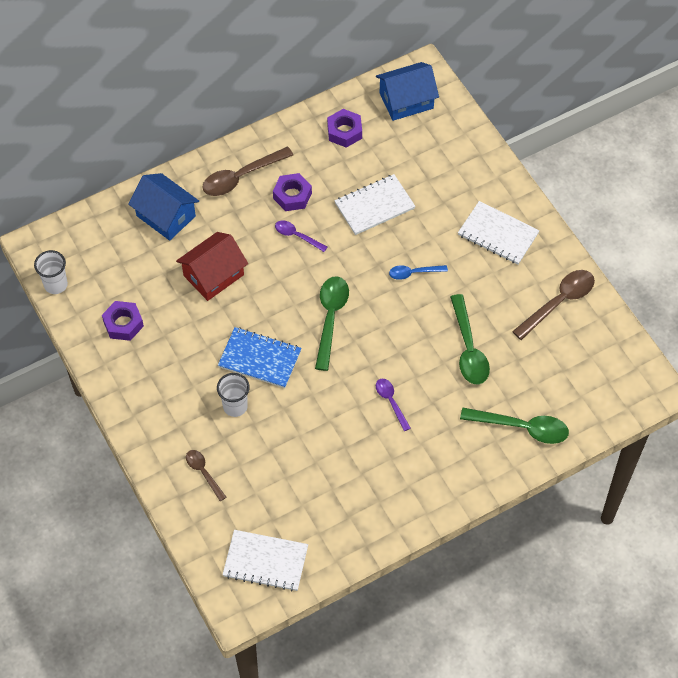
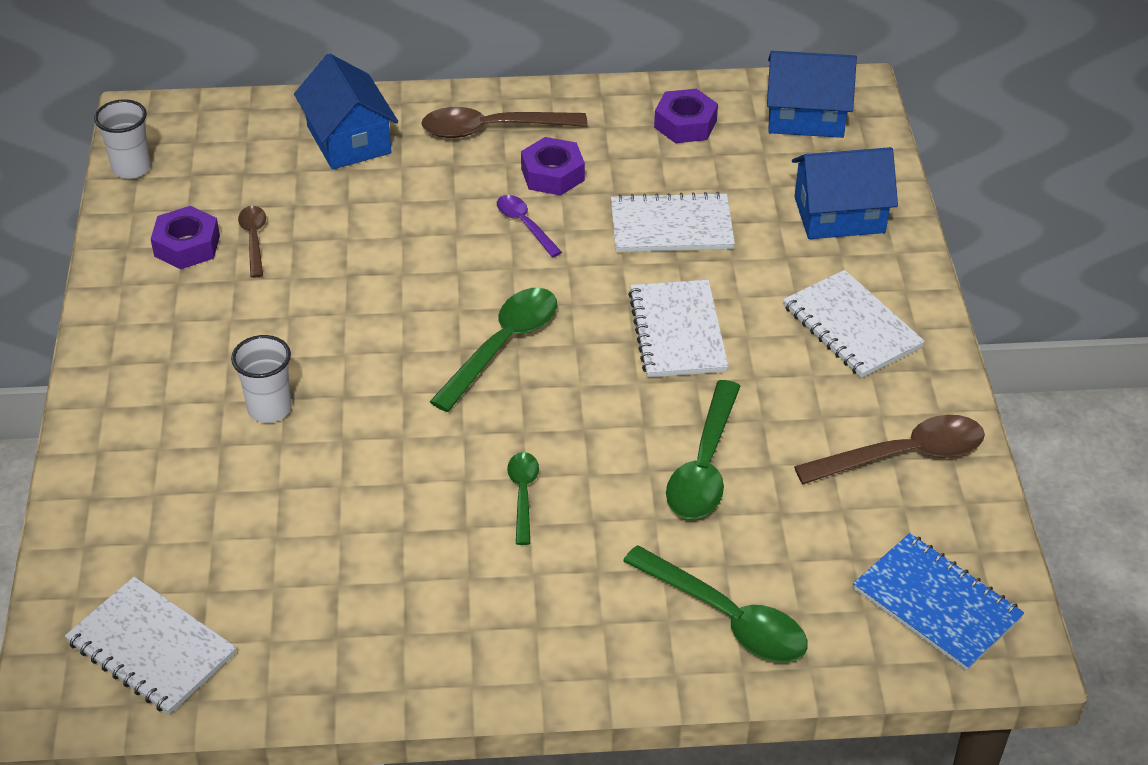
camera: 25 degrees right, 15 degrees down
red house [176,232,248,301] -> none
brown spoon [186,450,226,501] -> brown spoon moved to [238,206,266,278]
blue notebook [218,327,301,388] -> blue notebook moved to [853,533,1024,671]
purple spoon [376,379,411,431] -> green spoon [507,452,539,545]
blue spoon [389,265,448,280] -> white notebook [628,280,729,378]
none -> blue house [792,147,898,239]

